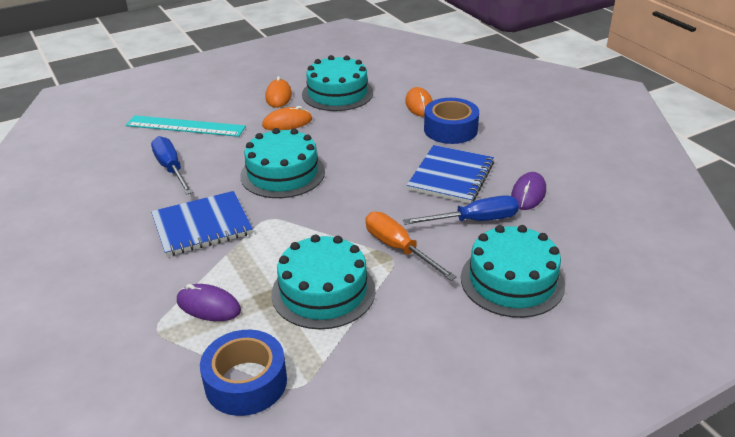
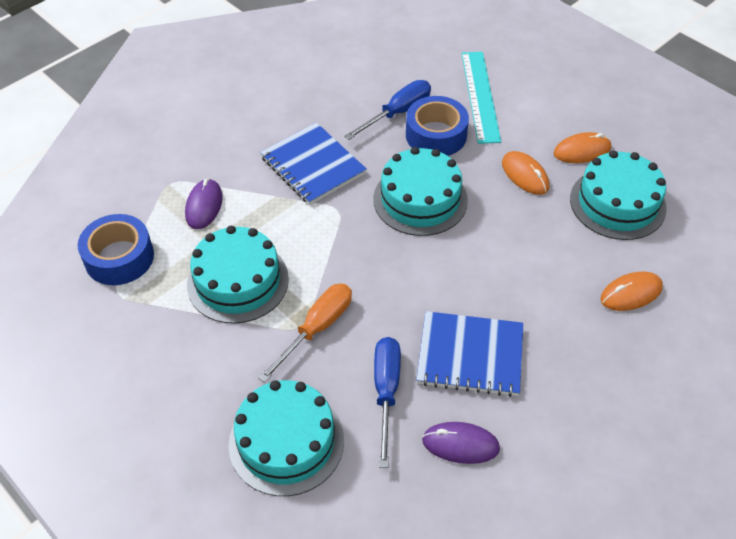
camera: 75 degrees right, 15 degrees up
blue screwdriver [403,195,519,225] -> blue screwdriver turned 150 degrees counterclockwise [374,337,401,468]
blue tape [424,98,479,144] -> blue tape moved to [406,96,469,156]

